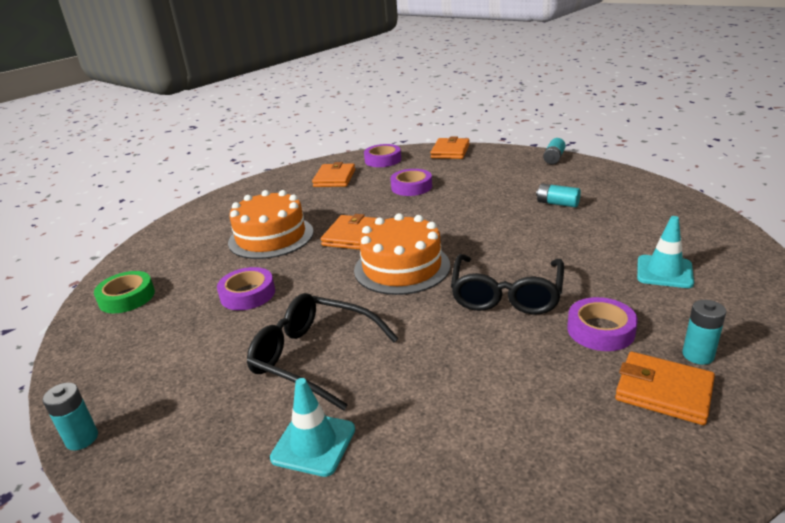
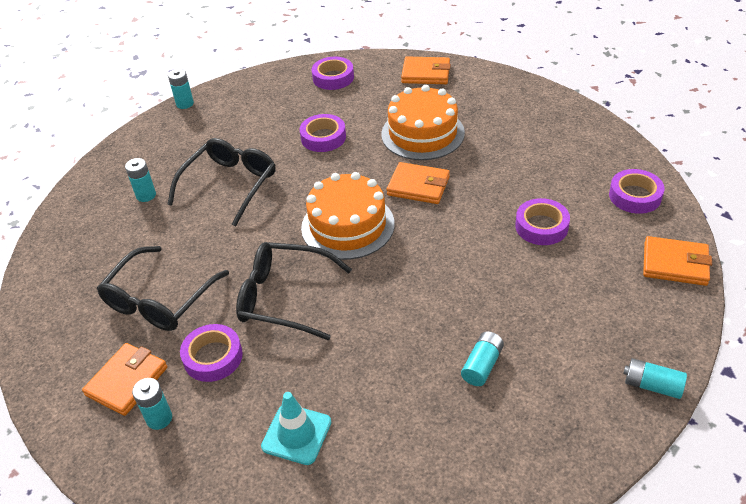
camera: 90 degrees right, 15 degrees up
green tape [94,271,155,313] -> purple tape [312,57,354,90]
turquoise traffic cone [270,378,355,477] -> turquoise battery [125,158,156,202]
orange wallet [312,162,355,187] -> orange wallet moved to [401,57,451,84]
none -> black glasses [97,246,229,331]

